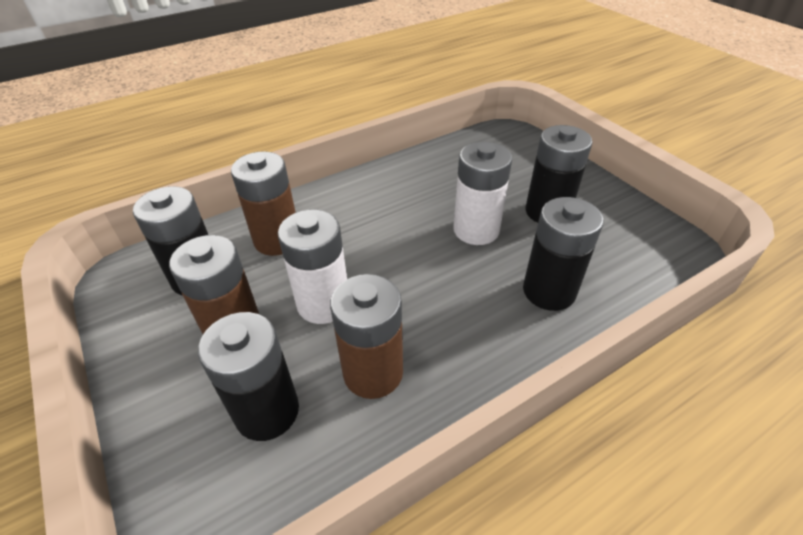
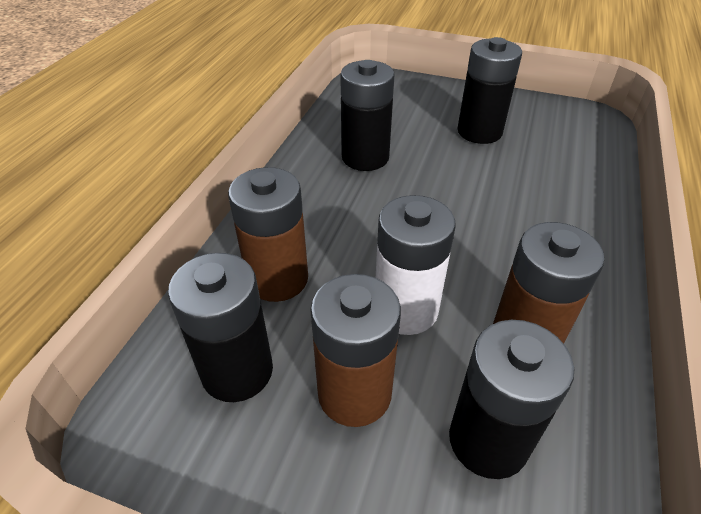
camera: 40 degrees left, 0 degrees up
white battery [453,142,512,245] -> none
black battery [523,197,603,311] -> black battery moved to [340,60,395,171]

